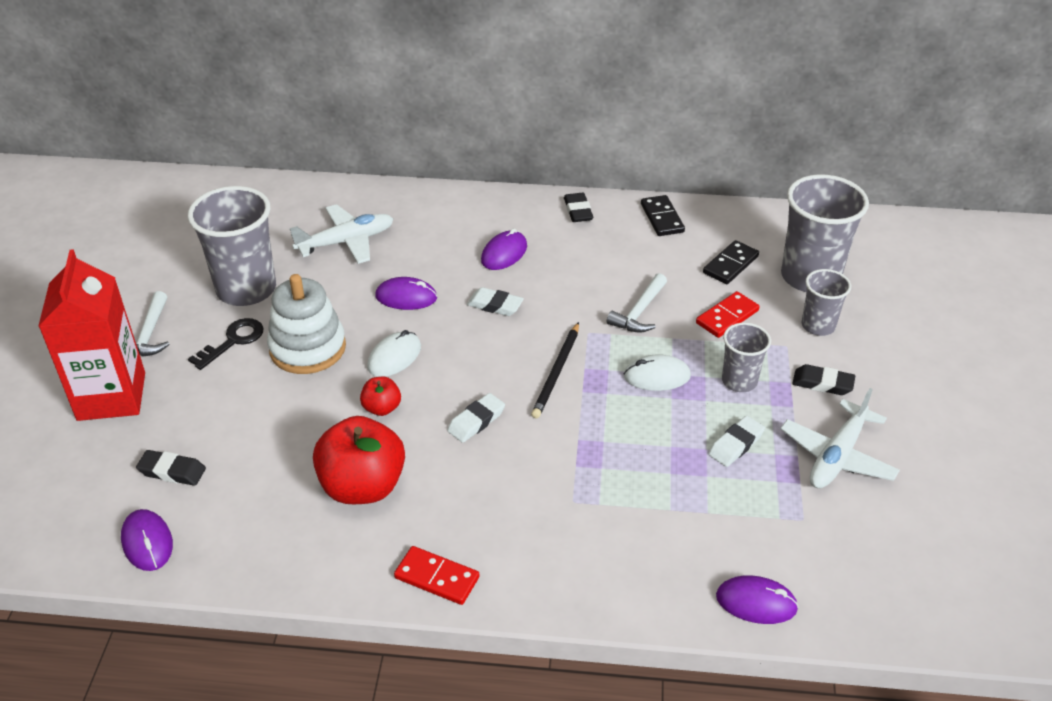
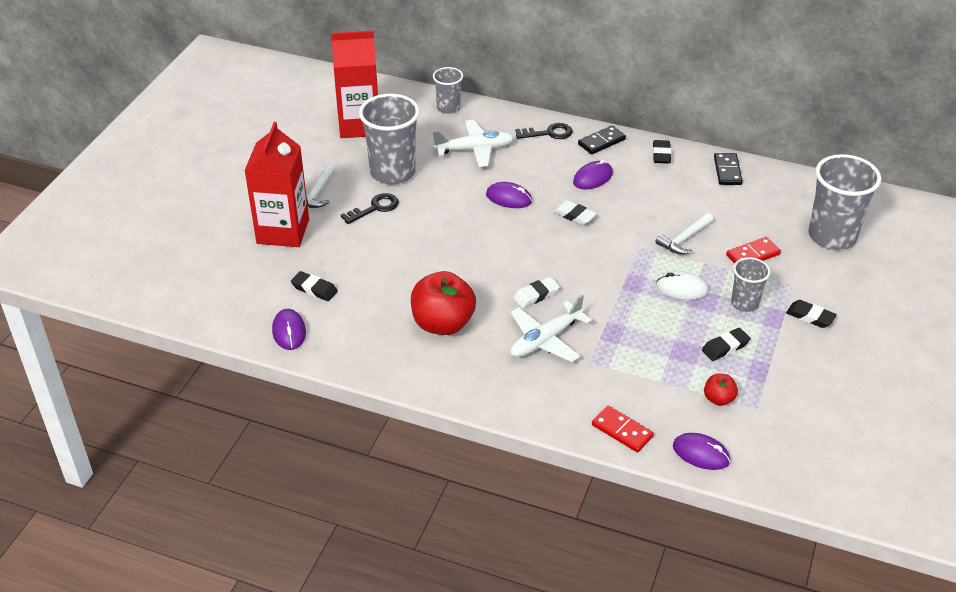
camera: 15 degrees right, 0 degrees up
white stacking toy [267,274,346,374] -> none
red apple [360,377,401,416] -> red apple moved to [704,373,738,406]
white mouse [367,330,421,377] -> none
red domino [394,546,479,605] -> red domino moved to [592,406,654,452]
black pencil [531,322,579,419] -> none
black domino [703,240,759,284] -> black domino moved to [578,125,626,155]
white eraser [708,416,765,467] -> black eraser [702,328,751,361]
white plane [781,388,900,488] -> white plane moved to [510,295,592,362]
grey cup [802,269,851,336] -> grey cup moved to [433,67,463,114]
none -> red carton [331,30,378,138]
none -> black key [515,123,573,139]

